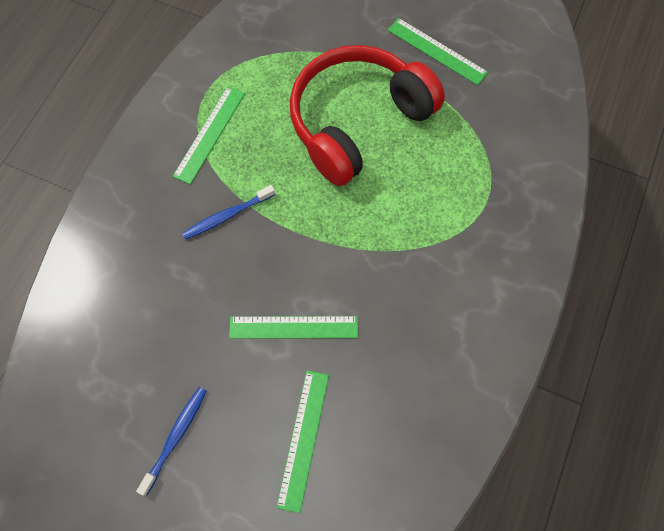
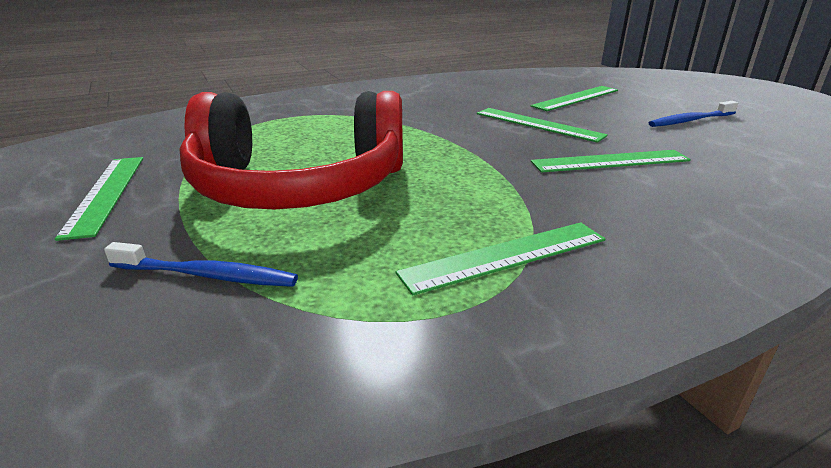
camera: 140 degrees left, 40 degrees down
blue toothbrush [182,185,275,240] -> blue toothbrush moved to [104,242,298,287]
none -> green ruler [531,150,691,173]

